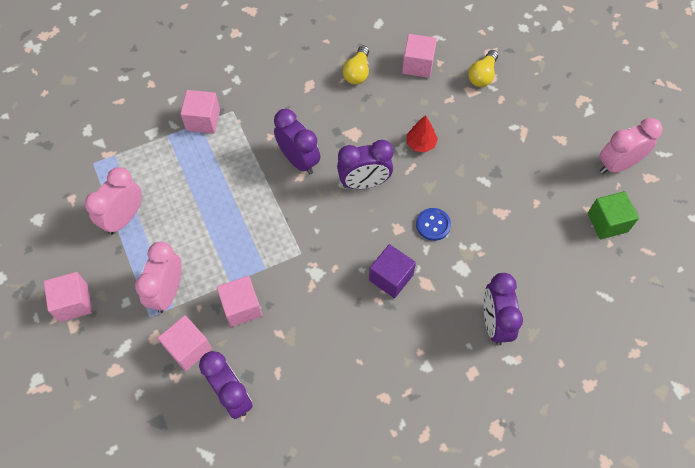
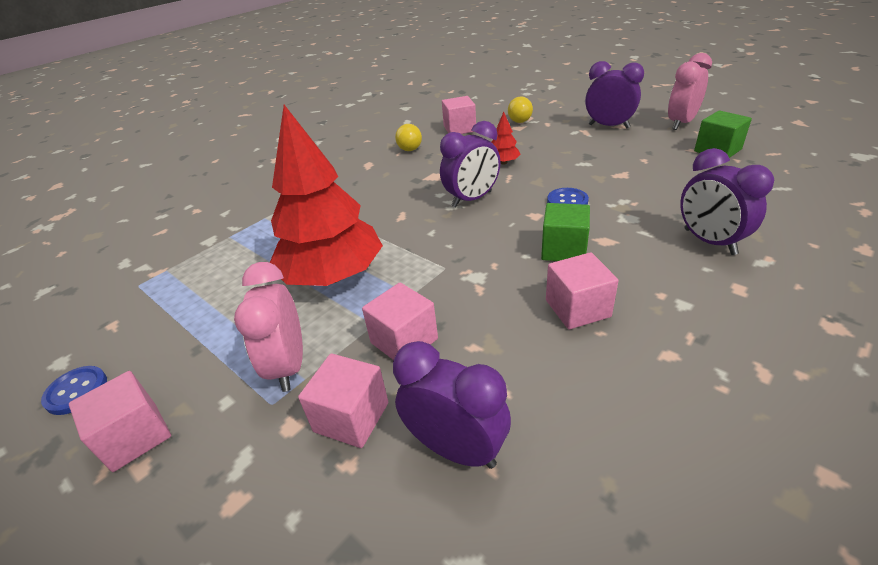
camera: 20 degrees left, 25 degrees down
pink clock [84,167,142,235] -> none
pink cube [180,90,220,133] -> pink cube moved to [546,252,619,329]
purple clock [274,109,320,174] -> purple clock moved to [585,61,644,128]
purple cube [369,244,416,298] -> green cube [541,203,590,261]
none -> blue button [41,366,107,415]
none -> red tree [270,105,383,286]

